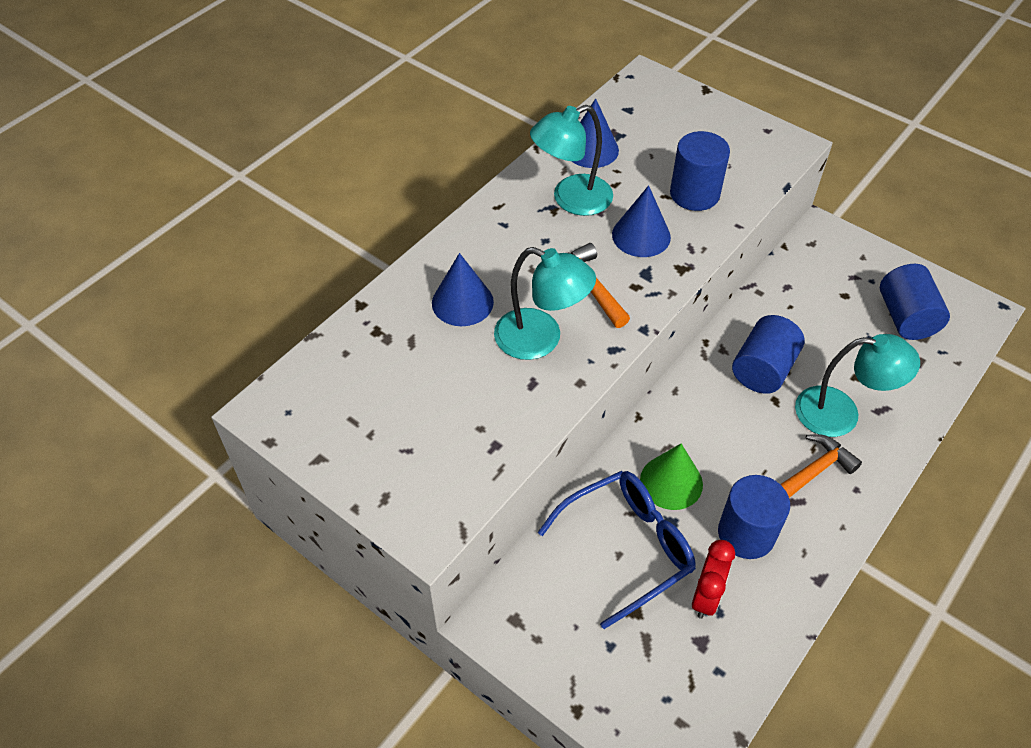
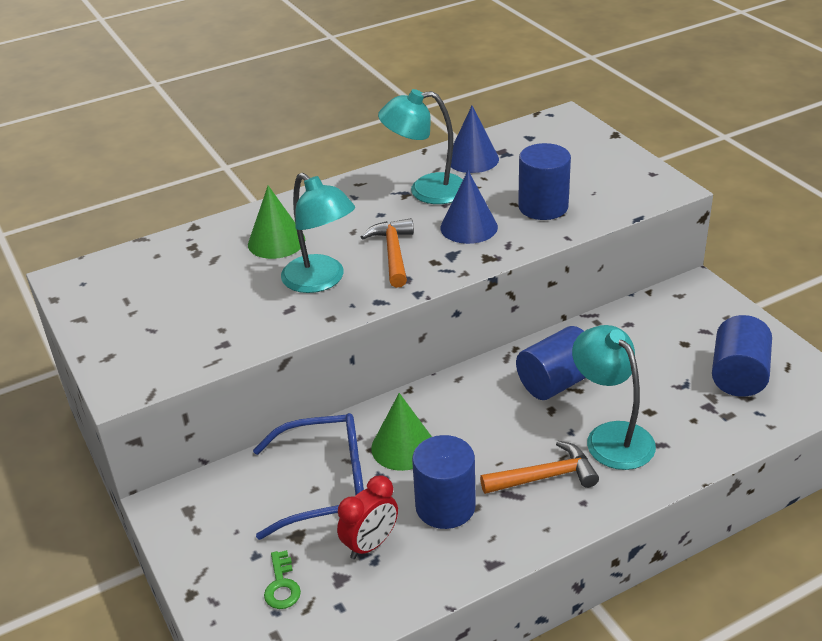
camera: 25 degrees right, 15 degrees down
blue cone [432,253,494,326] -> green cone [248,186,305,259]
turquoise lamp [795,334,920,437] -> turquoise lamp turned 150 degrees counterclockwise [572,325,656,470]
none -> green key [264,550,301,609]

